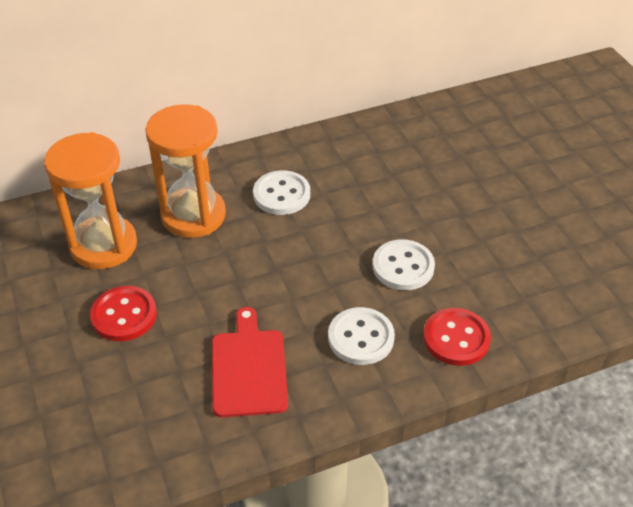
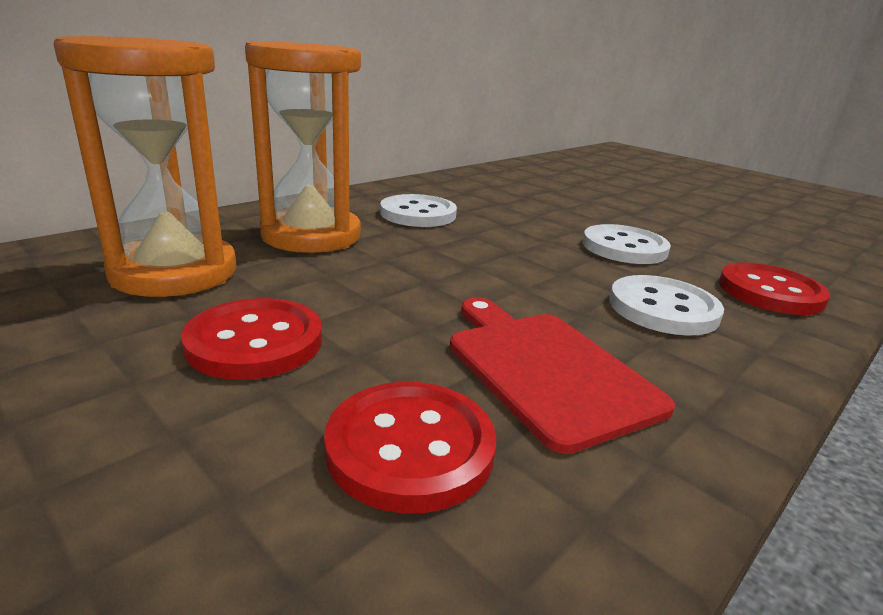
camera: 25 degrees left, 20 degrees down
none -> red button [324,382,496,514]

